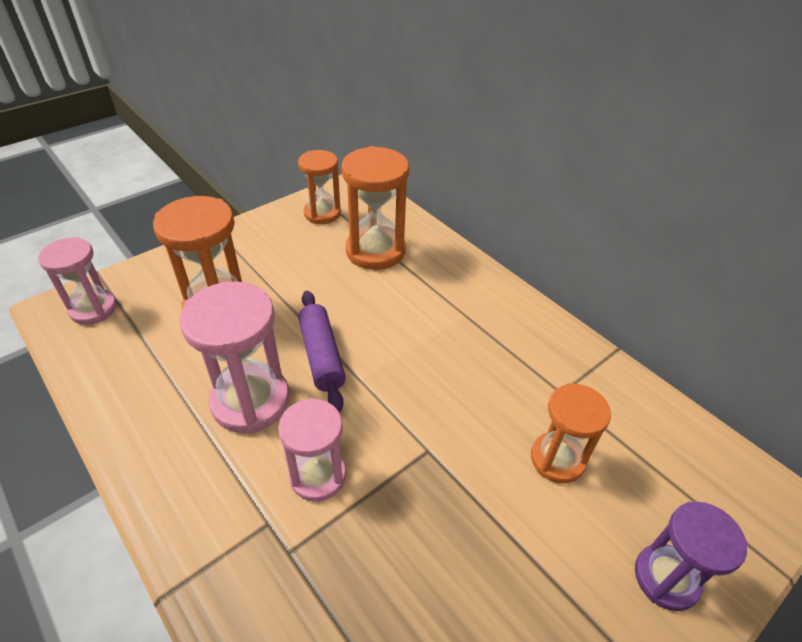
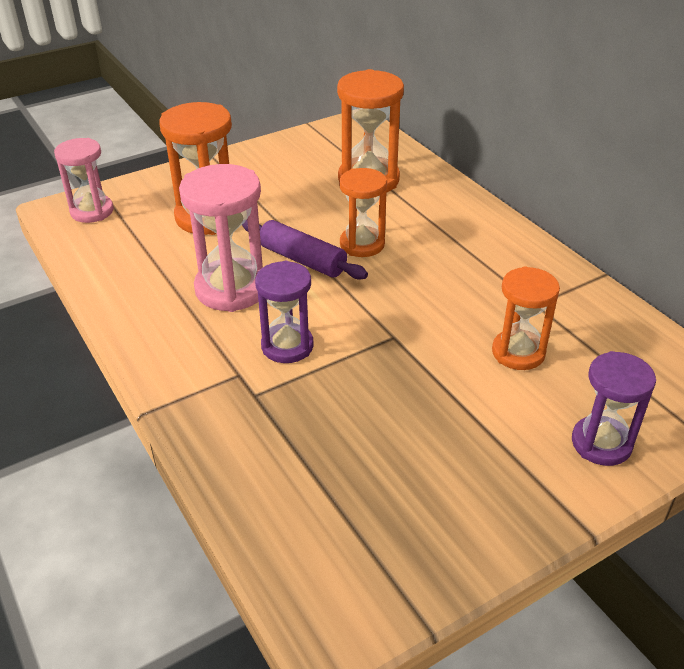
camera: 10 degrees right, 5 degrees down
pink hourglass [278,398,346,502] -> purple hourglass [255,261,314,363]
orange hourglass [298,150,341,224] -> orange hourglass moved to [339,168,387,257]
purple rolling pin [298,291,346,412] -> purple rolling pin turned 45 degrees counterclockwise [242,220,368,280]

